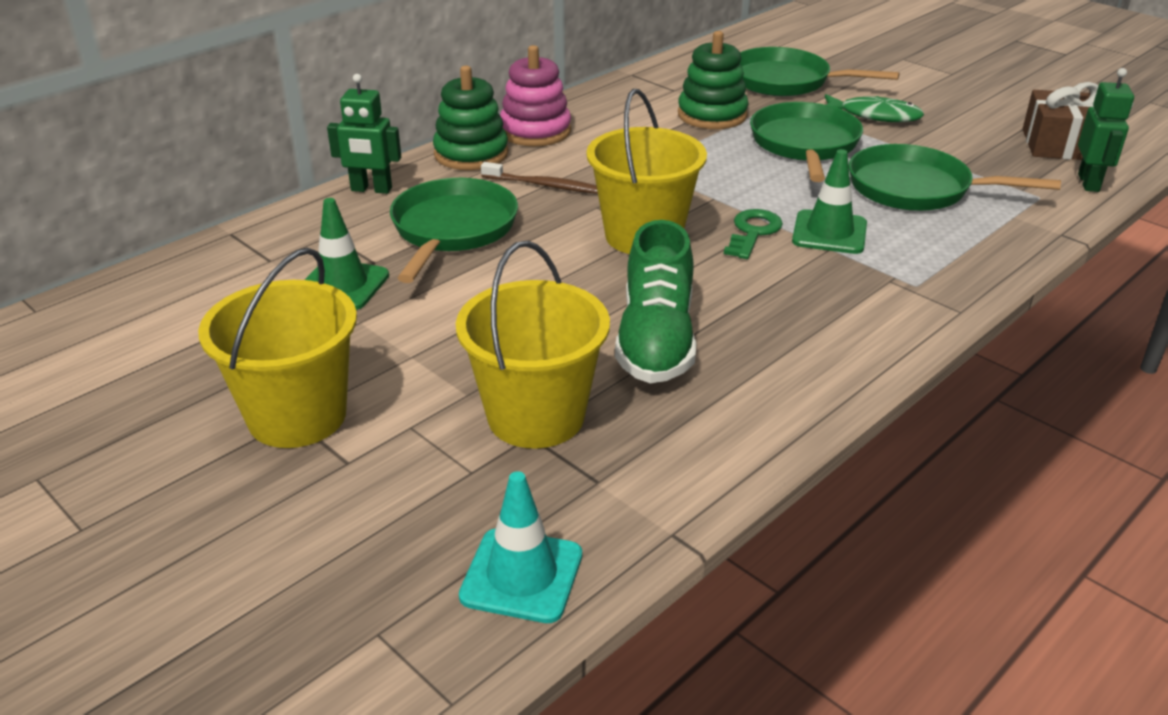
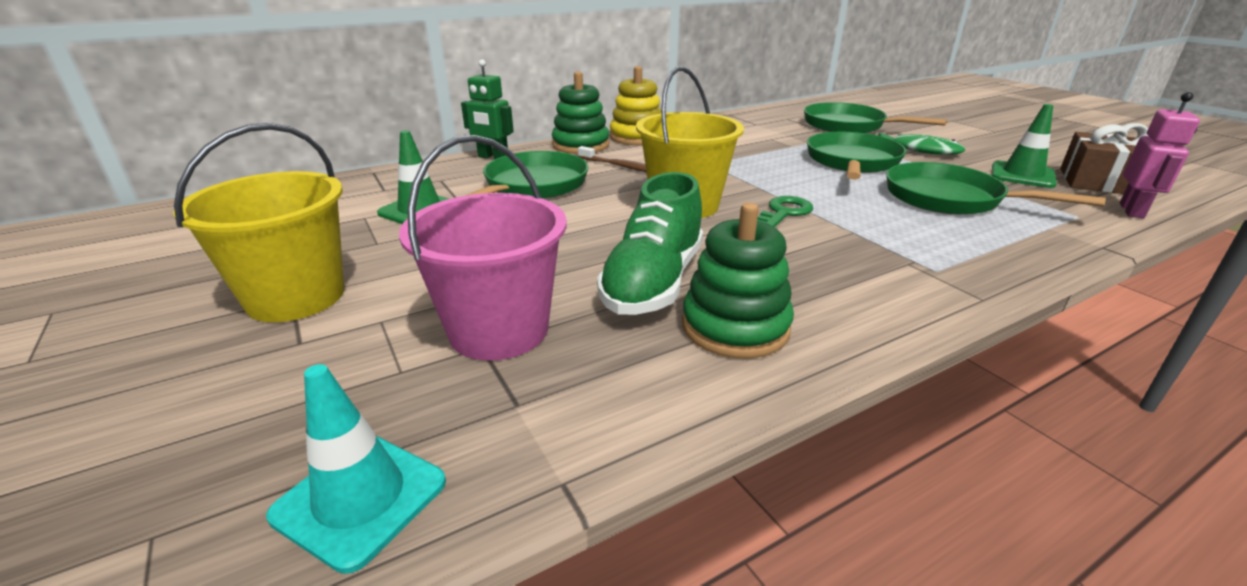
camera: 15 degrees right, 5 degrees down
yellow bucket [456,241,610,449] -> pink bucket [399,135,566,361]
pink stacking toy [500,45,571,146] -> yellow stacking toy [610,66,661,145]
green stacking toy [678,31,748,129] -> green stacking toy moved to [682,203,794,359]
green traffic cone [792,149,867,254] -> green traffic cone moved to [991,104,1057,188]
green robot [1078,68,1134,192] -> pink robot [1120,92,1200,218]

